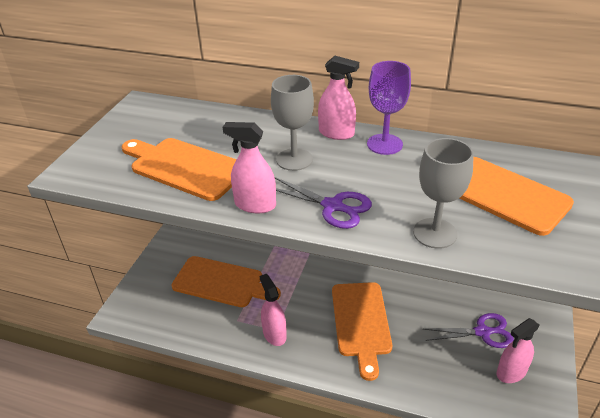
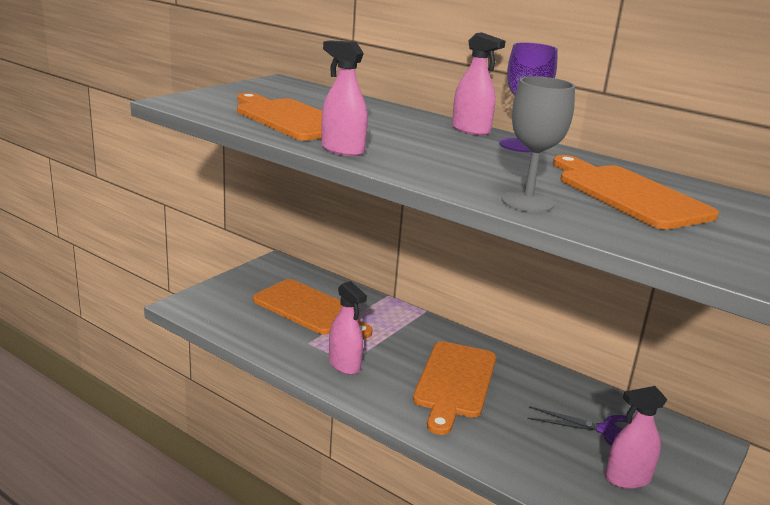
camera: 15 degrees right, 15 degrees down
pink spray bottle [260,274,287,346] -> pink spray bottle turned 150 degrees clockwise [329,281,367,375]
grey goblet [271,75,314,171] -> none
purple scissors [275,177,372,229] -> none

